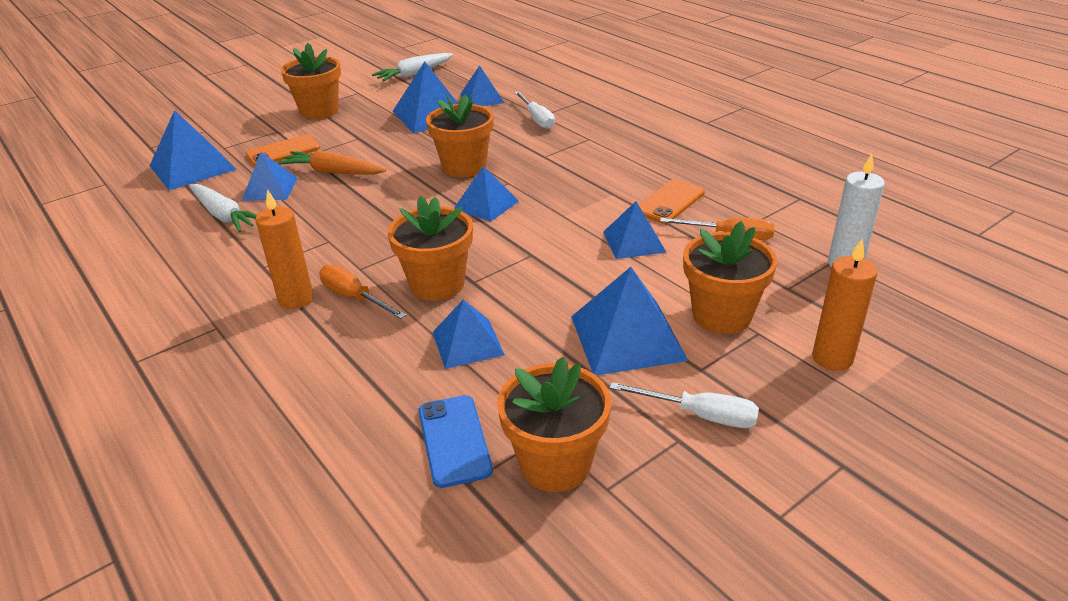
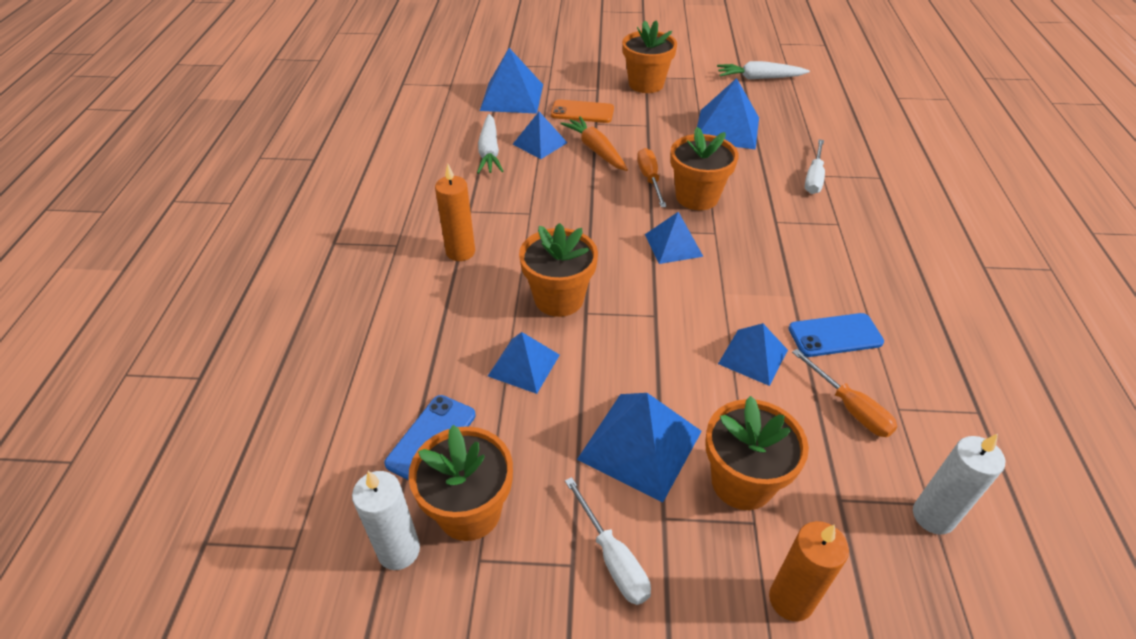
camera: 40 degrees right, 10 degrees up
orange screwdriver [319,265,406,319] -> orange screwdriver moved to [637,148,667,207]
blue pyramid [460,65,504,106] -> none
orange phone [638,179,705,224] -> blue phone [788,313,884,357]
none -> white candle [352,471,420,570]

